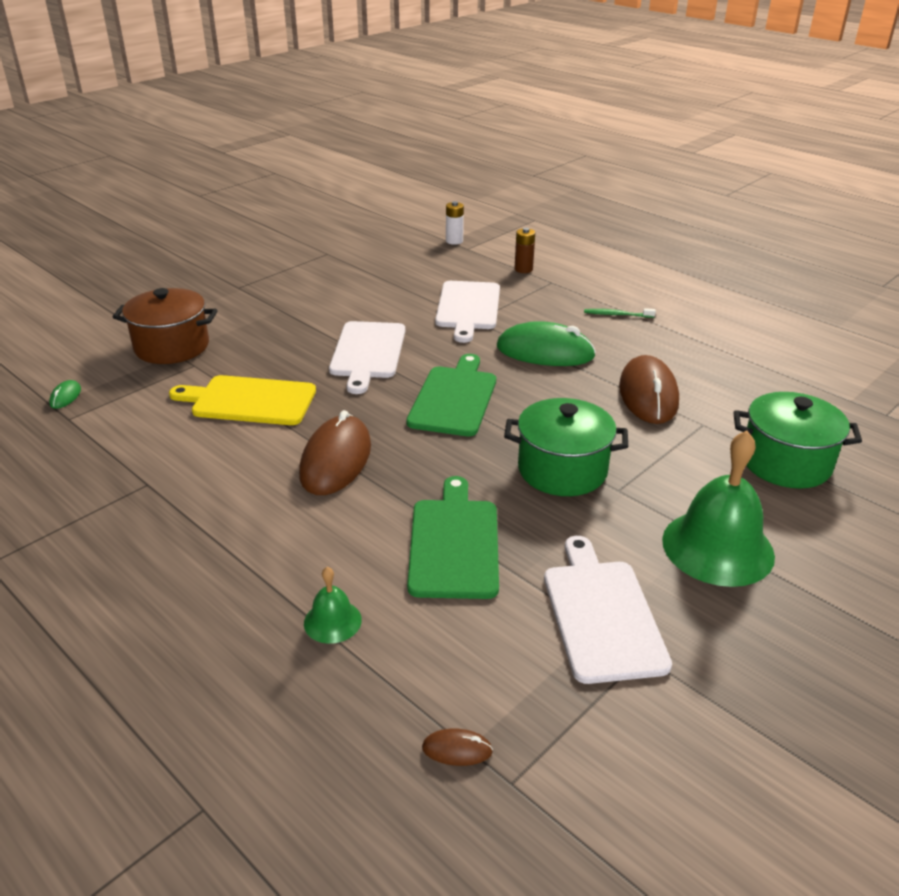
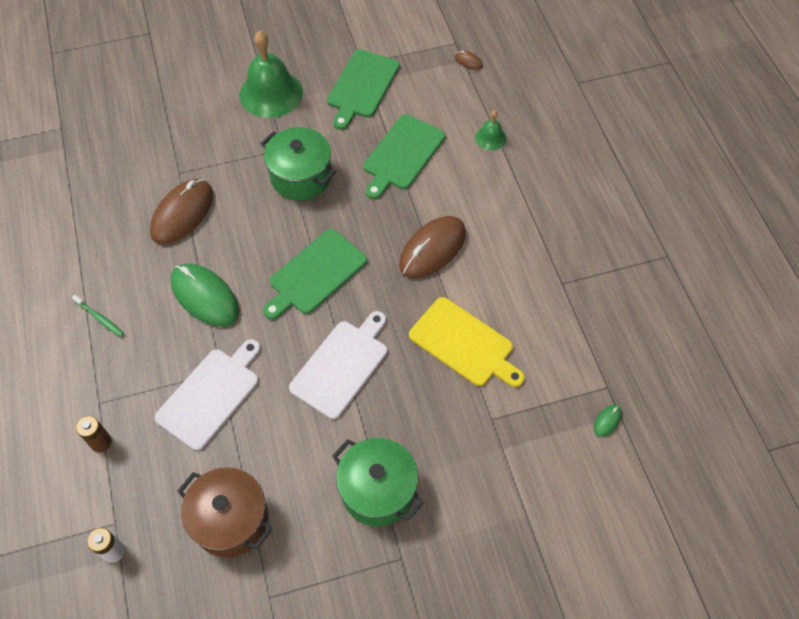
camera: 150 degrees left, 25 degrees up
brown pot [112,288,218,364] -> brown pot moved to [178,467,273,558]
white cutting board [544,536,672,684] -> green cutting board [327,50,400,130]
green pot [734,392,862,488] -> green pot moved to [332,438,424,526]

